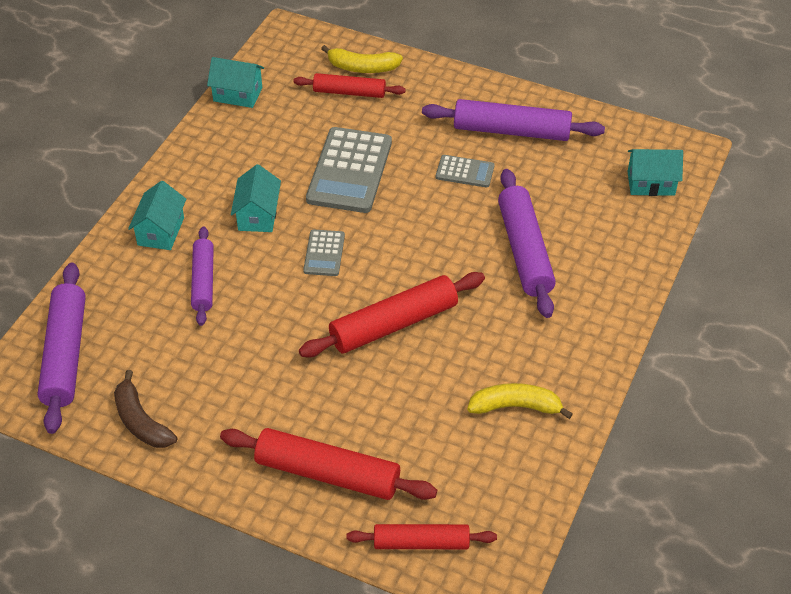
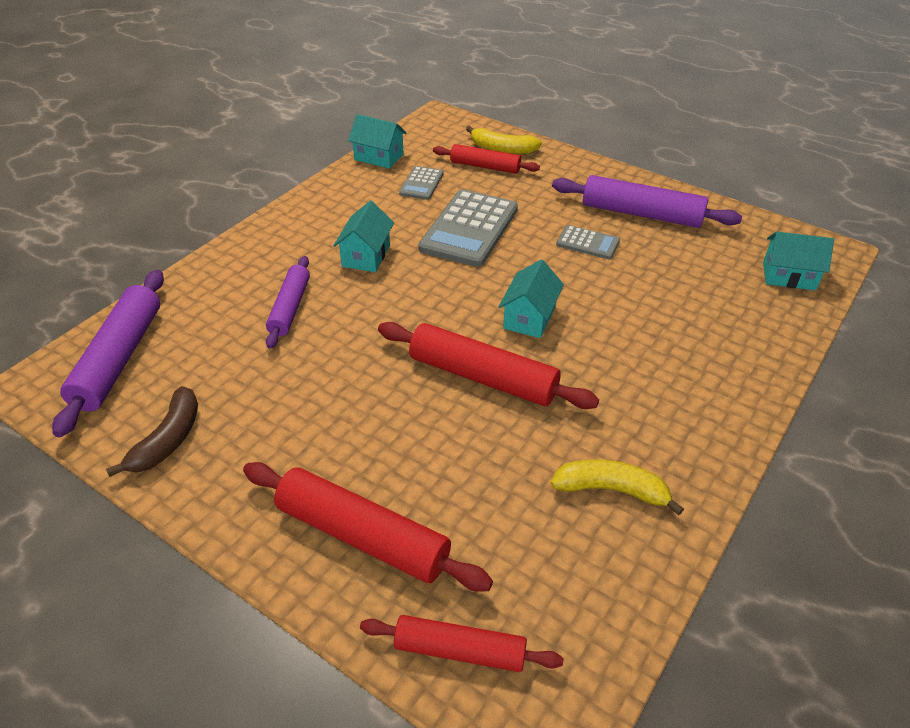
camera: 10 degrees right, 5 degrees down
brown banana [114,370,177,448] -> brown banana turned 135 degrees counterclockwise [106,386,198,477]
turquoise house [128,181,186,250] -> turquoise house moved to [498,259,564,338]
red rolling pin [299,272,485,357] -> red rolling pin turned 45 degrees clockwise [378,322,599,409]
grey calculator [303,229,345,276] -> grey calculator moved to [399,166,443,200]
purple rolling pin [498,169,556,318] -> none

